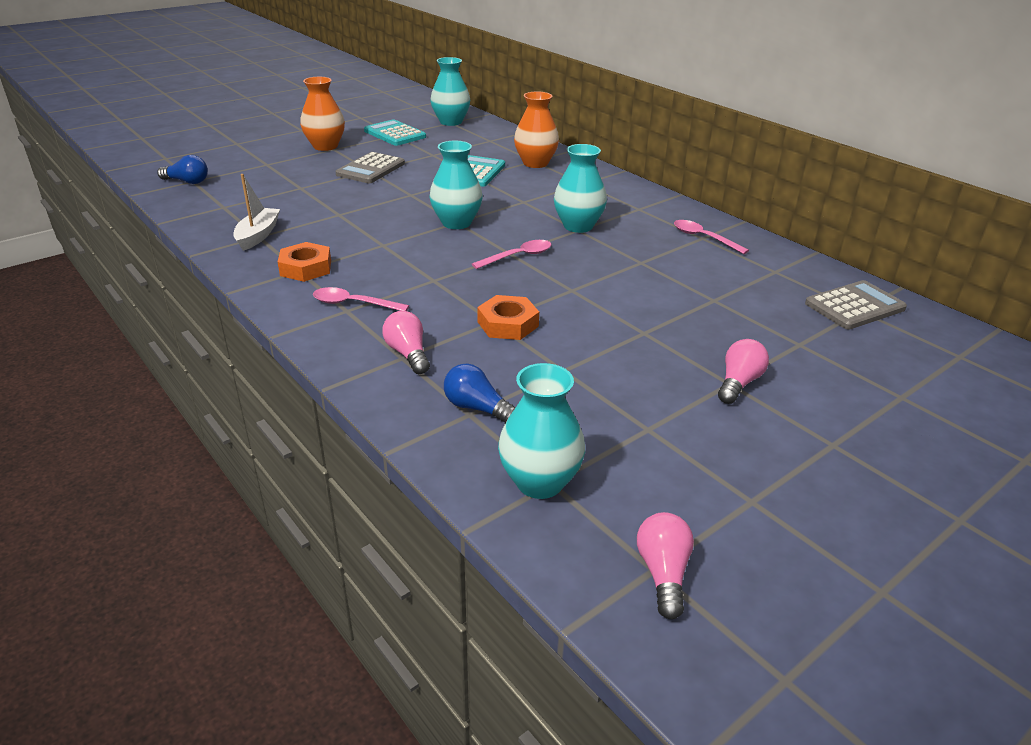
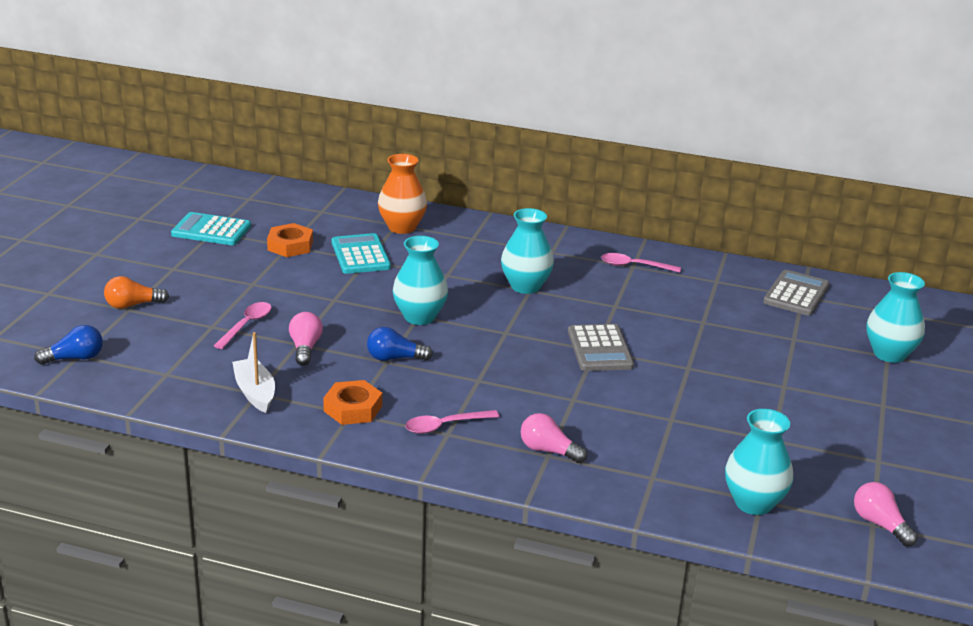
camera: 35 degrees left, 5 degrees down
orange vase [300,77,345,151] -> none
grey calculator [335,152,405,183] -> grey calculator moved to [568,324,634,371]
turquoise vase [430,57,470,126] -> turquoise vase moved to [867,272,925,363]
blue light bulb [444,364,516,423] -> blue light bulb moved to [367,327,433,361]
pink spoon [472,240,551,269] -> pink spoon moved to [214,302,271,349]
orange nut [477,295,539,340] -> orange nut moved to [267,223,313,257]
pink light bulb [718,339,769,404] -> pink light bulb moved to [289,312,323,366]
none -> orange light bulb [104,276,169,309]

